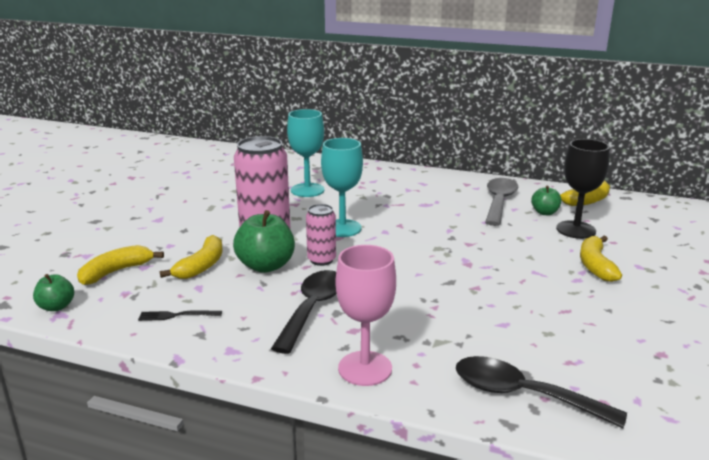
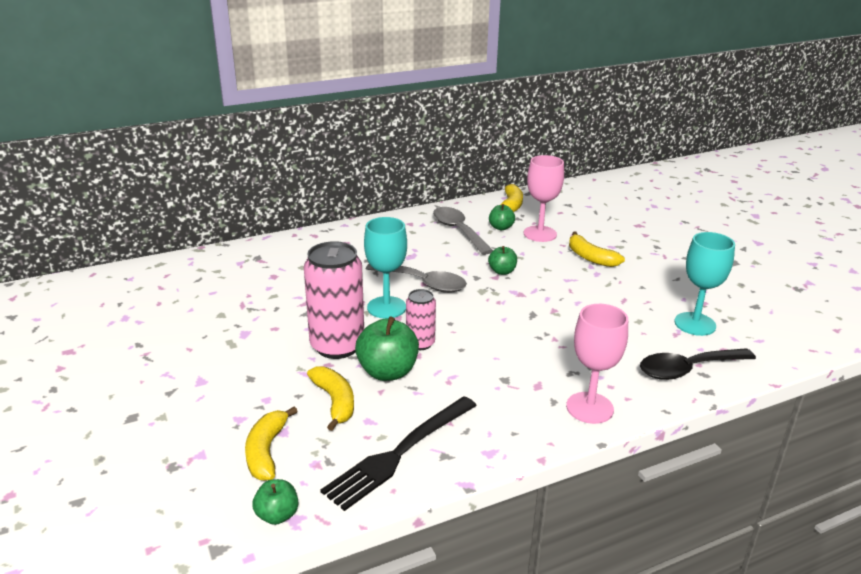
camera: 45 degrees left, 5 degrees up
black fork [138,310,222,321] -> black fork [320,396,477,511], size x2.28
black spoon [271,270,337,354] -> none
turquoise goblet [287,109,324,197] -> turquoise goblet moved to [675,232,735,336]
black goblet [556,139,610,239] -> pink goblet [524,155,564,242]
none -> grey spoon [366,264,467,293]
none -> green apple [488,246,517,275]

